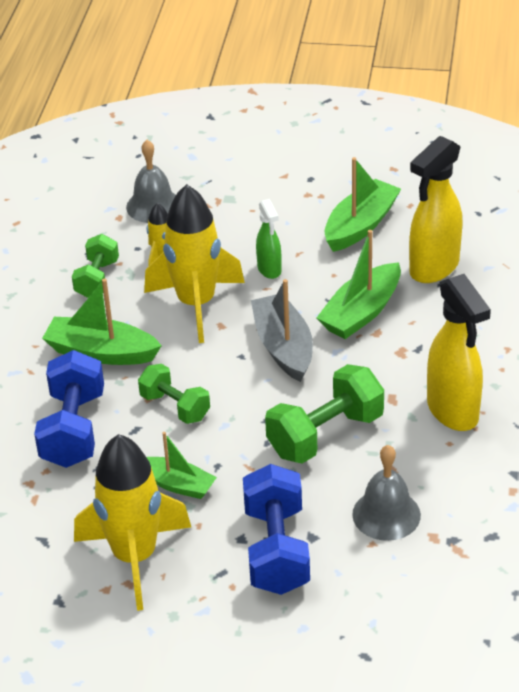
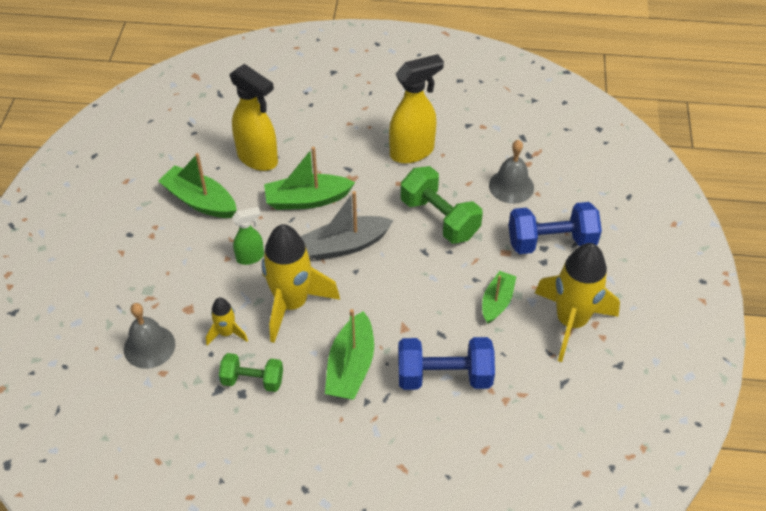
camera: 95 degrees left, 10 degrees up
green dumbbell [138,364,210,424] -> none
green boat [316,230,401,339] -> green boat turned 135 degrees clockwise [264,147,355,210]

